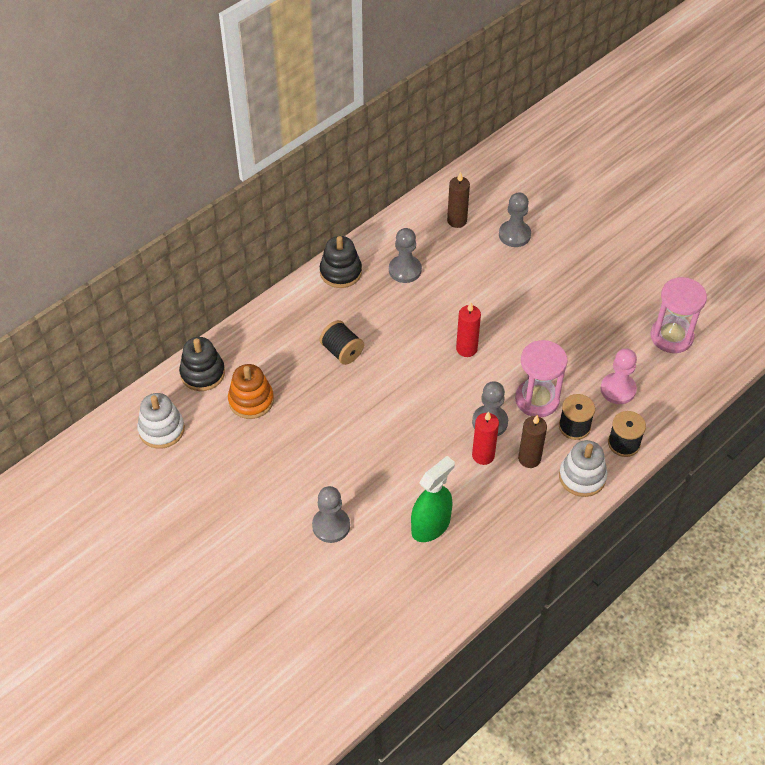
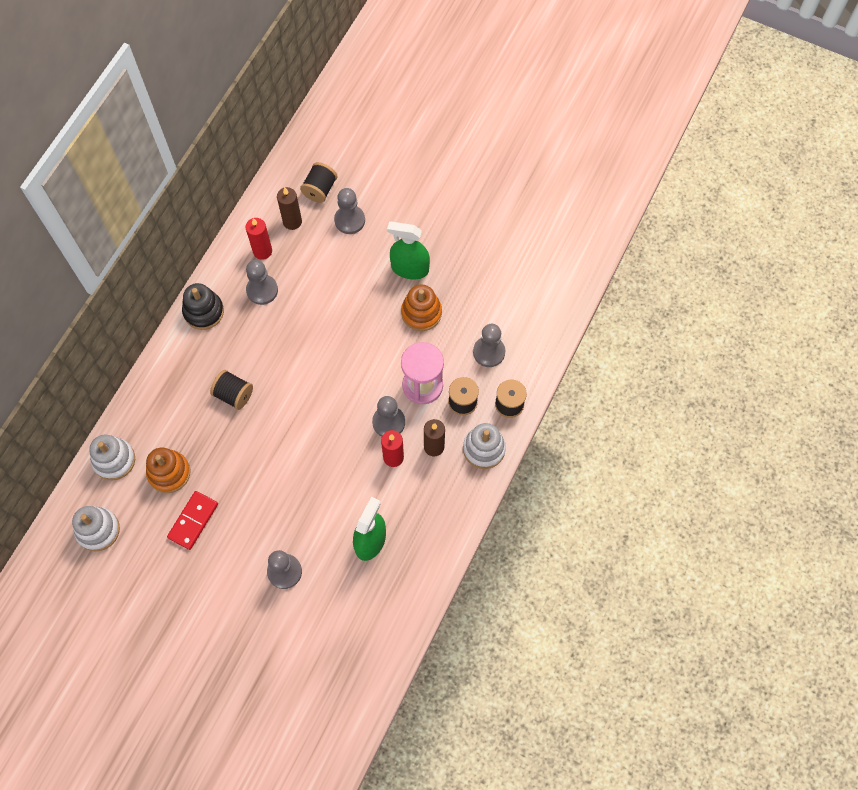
camera: 20 degrees left, 15 degrees up
black stacking toy [179,337,225,391] -> white stacking toy [89,435,135,480]
red candle [456,303,481,357] -> red candle moved to [246,218,272,260]
pink pawn [600,348,637,404] -> grey pawn [473,324,505,367]
pink hourglass [650,277,707,353] -> none
none -> red domino [167,491,218,550]
none -> black spool [300,162,337,203]
none -> green spray bottle [387,222,430,279]
none -> orange stacking toy [401,285,442,331]

